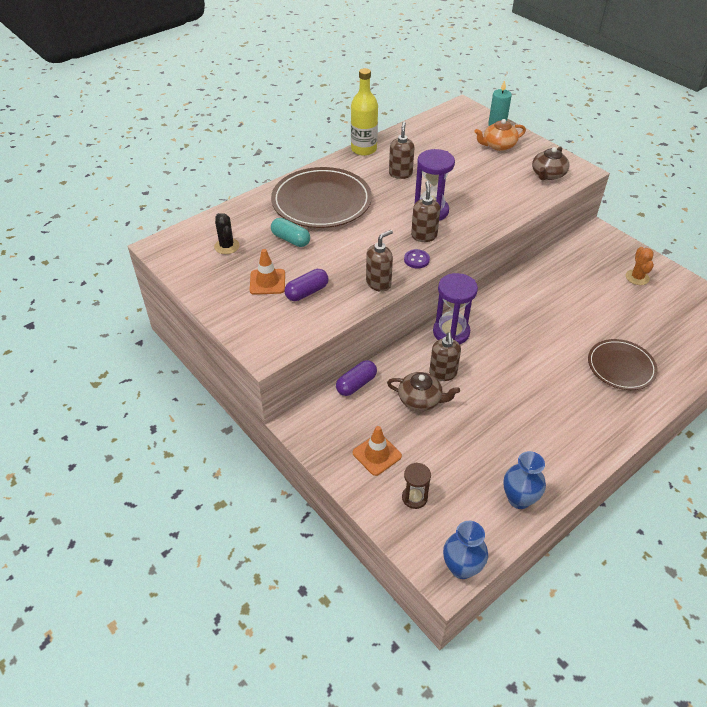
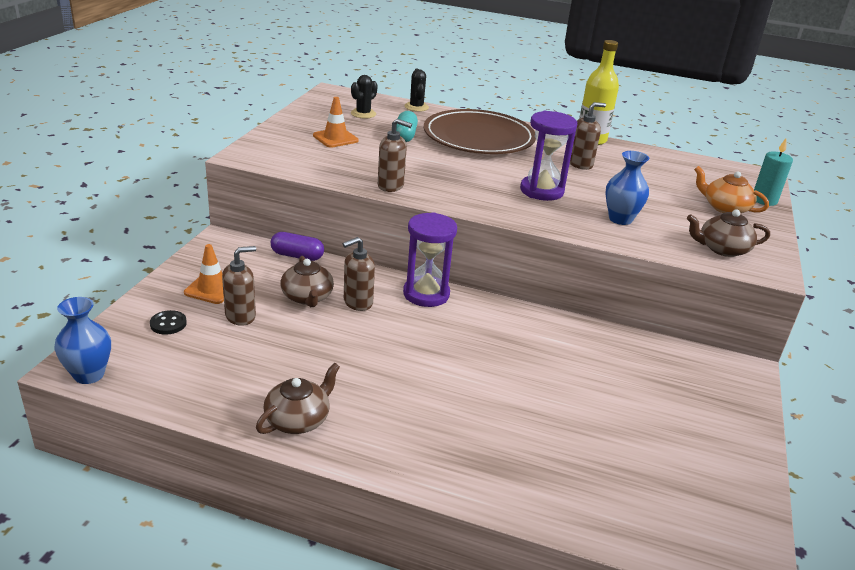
camera: 55 degrees right, 15 degrees down
purple capsule [284,269,329,301] -> none
brown hourglass [402,463,431,509] -> black button [150,310,187,335]
purple button [404,249,430,268] -> none
brown soap dispenser [411,181,440,242] -> brown soap dispenser moved to [222,246,256,326]
blue vase [503,451,546,509] -> blue vase moved to [605,151,650,225]
brown plate [588,339,658,390] -> none
orange cactus [626,247,654,285] -> none
none -> brown teapot [256,363,340,434]
none -> black cactus [404,69,429,112]

